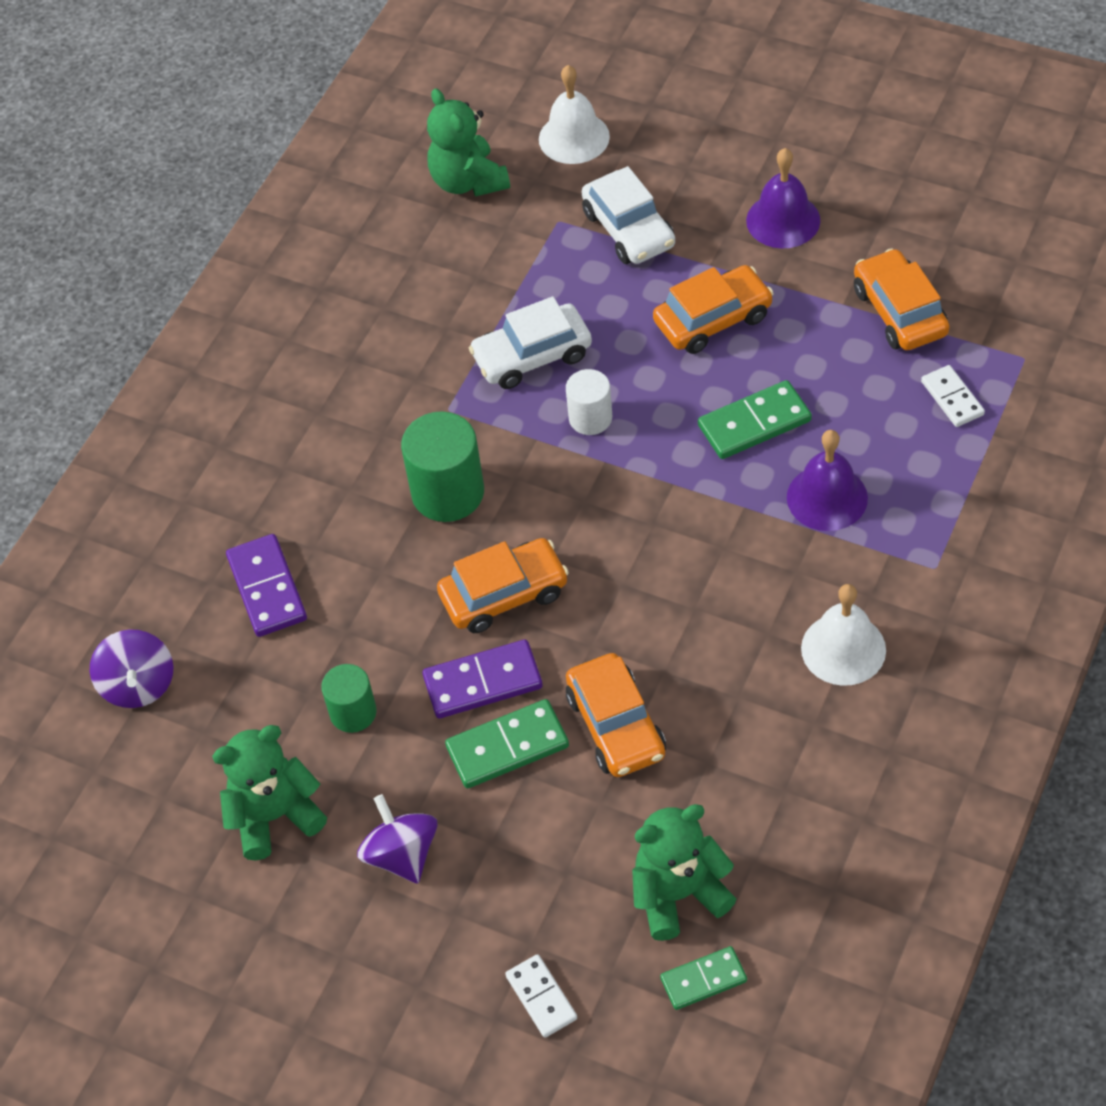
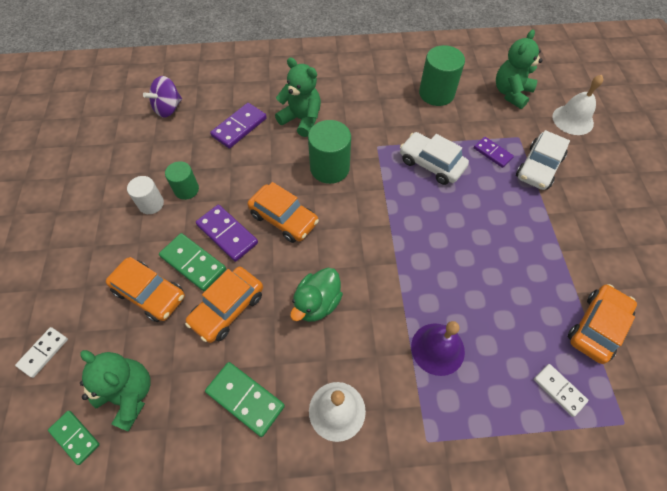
camera: 55 degrees right, 5 degrees up
green teddy bear [212,725,327,860] -> green teddy bear moved to [275,58,321,137]
purple spinning top [357,794,438,884] -> none
white cylinder [566,369,612,435] -> white cylinder moved to [127,176,164,214]
orange car [653,265,774,354] -> orange car moved to [106,257,185,322]
green domino [698,380,812,459] -> green domino moved to [205,362,285,437]
purple bell [746,148,820,249] -> none
white domino [921,365,985,427] -> white domino turned 75 degrees counterclockwise [534,364,589,417]
none -> green duck [290,268,343,322]
none -> green cylinder [419,45,465,106]
none -> purple domino [474,137,514,168]

